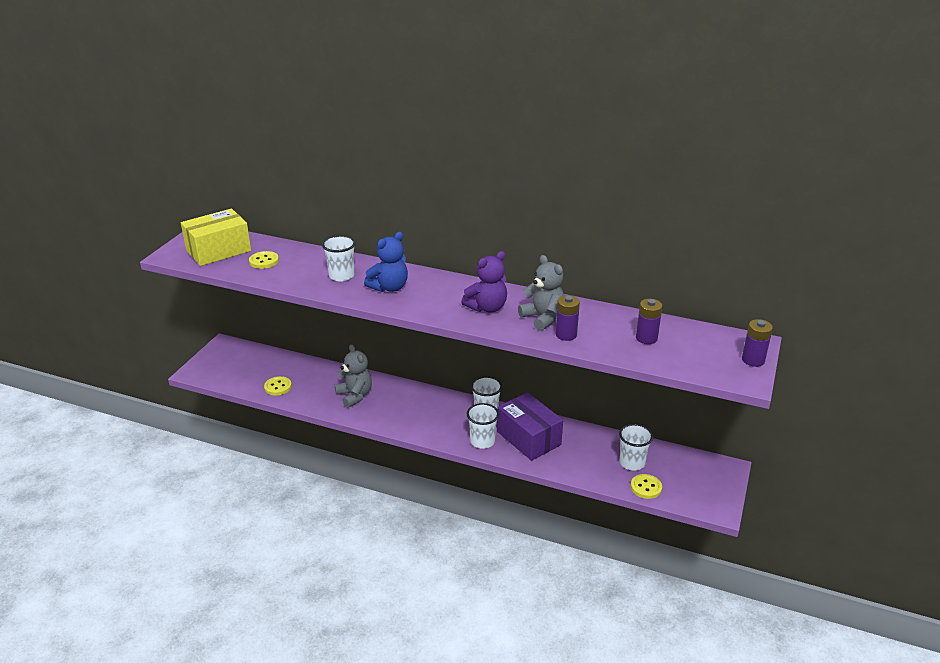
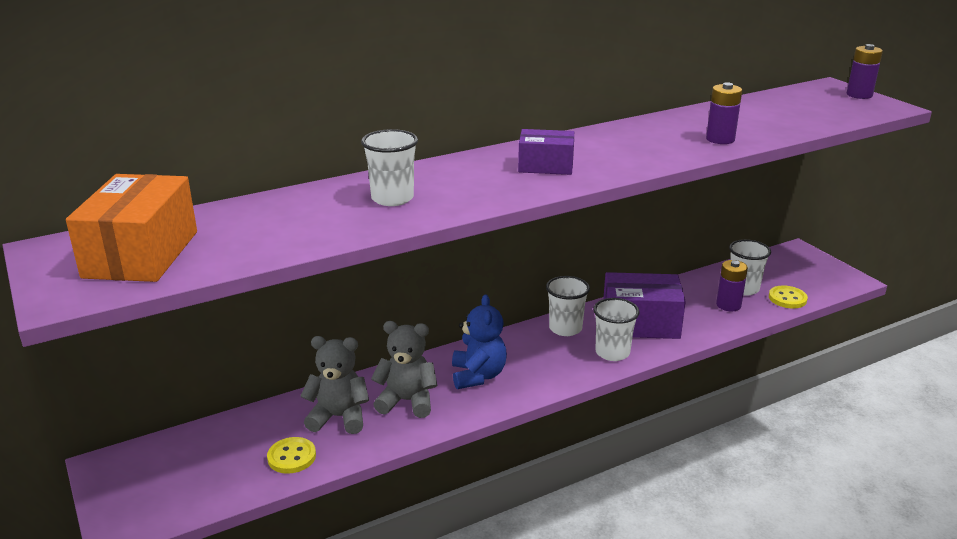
camera: 50 degrees left, 5 degrees down
yellow box [181,209,251,266] -> orange box [66,174,197,282]
yellow button [249,251,279,269] -> none
blue teddy bear [364,232,408,292] -> blue teddy bear moved to [452,294,507,389]
purple teddy bear [461,251,507,312] -> none
grey teddy bear [518,255,564,331] -> grey teddy bear moved to [301,336,369,434]
purple battery [636,299,663,344] -> purple battery moved to [716,260,748,312]
none -> purple box [518,129,574,175]

